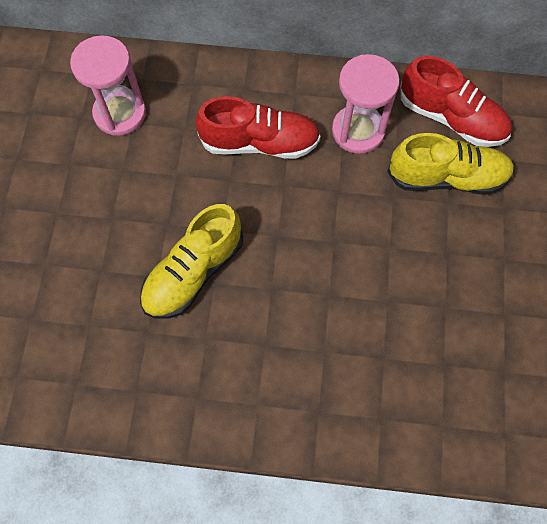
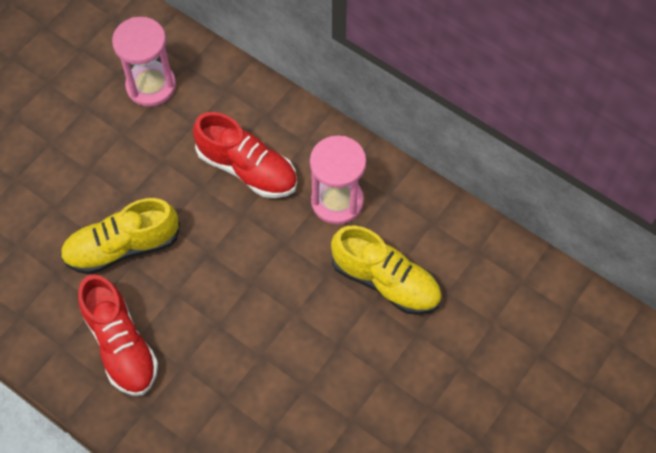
camera: 30 degrees right, 5 degrees down
red shoe [401,56,512,147] -> red shoe moved to [78,274,158,396]

